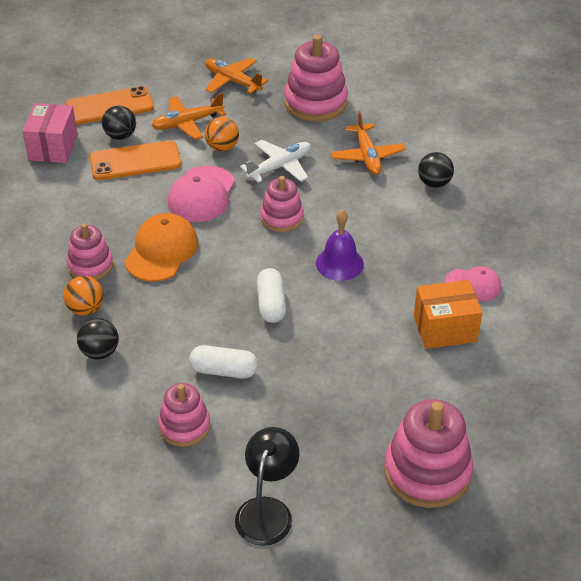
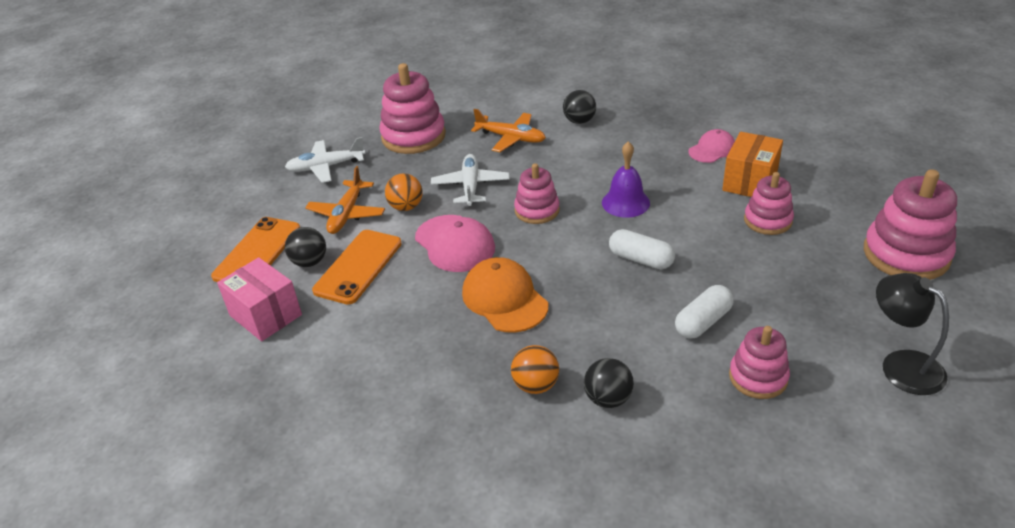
camera: 50 degrees left, 5 degrees down
pink stacking toy [67,223,113,280] -> pink stacking toy moved to [744,172,794,235]
orange plane [205,57,269,94] -> white plane [285,137,365,183]

